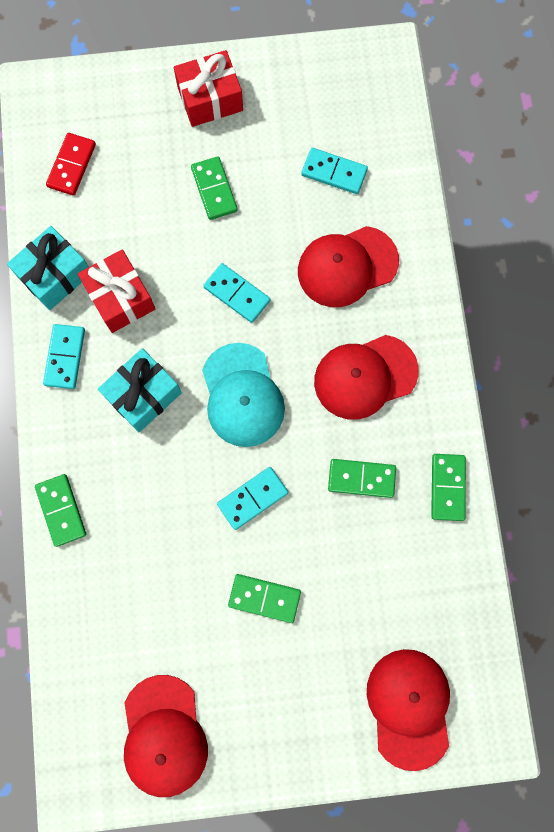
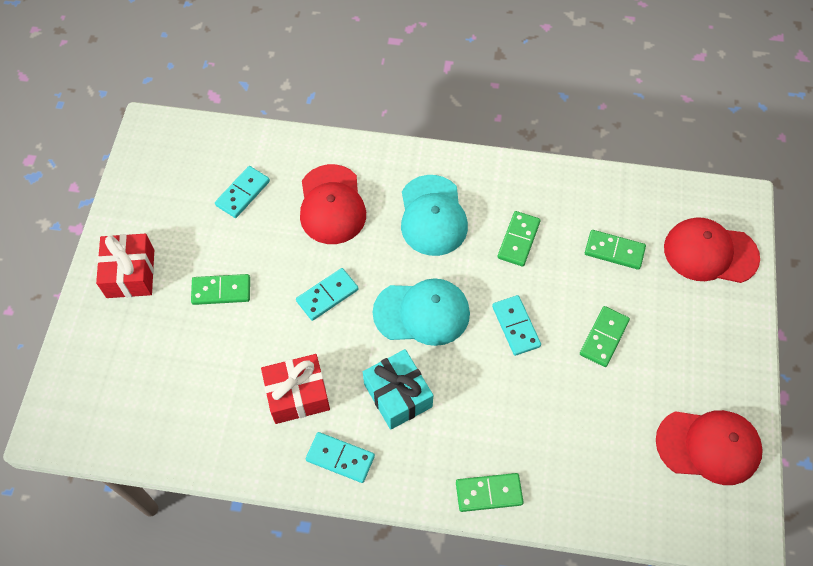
camera: 75 degrees left, 15 degrees down
turquoise gift [7,226,89,310] -> none
red domino [46,133,96,196] -> none
red cap [314,335,419,420] -> turquoise cap [401,175,468,256]
green domino [431,454,466,521] -> green domino moved to [585,230,646,270]

